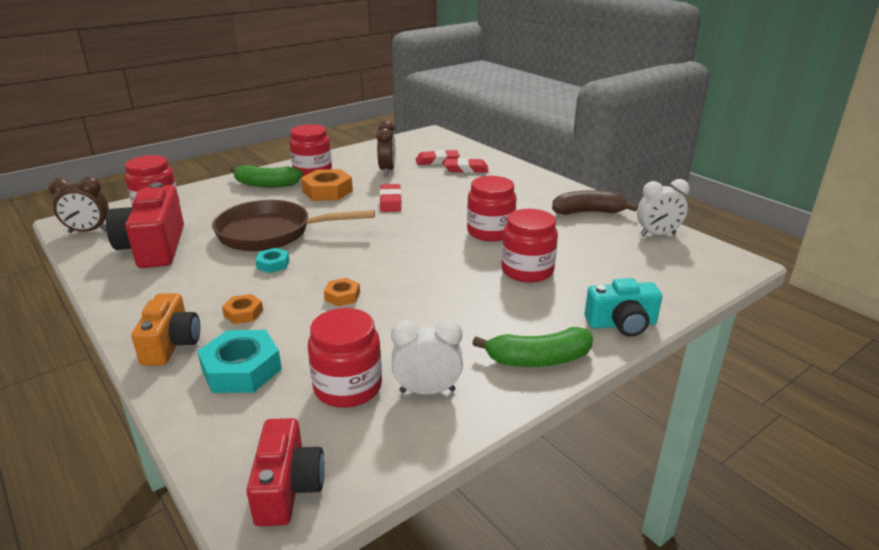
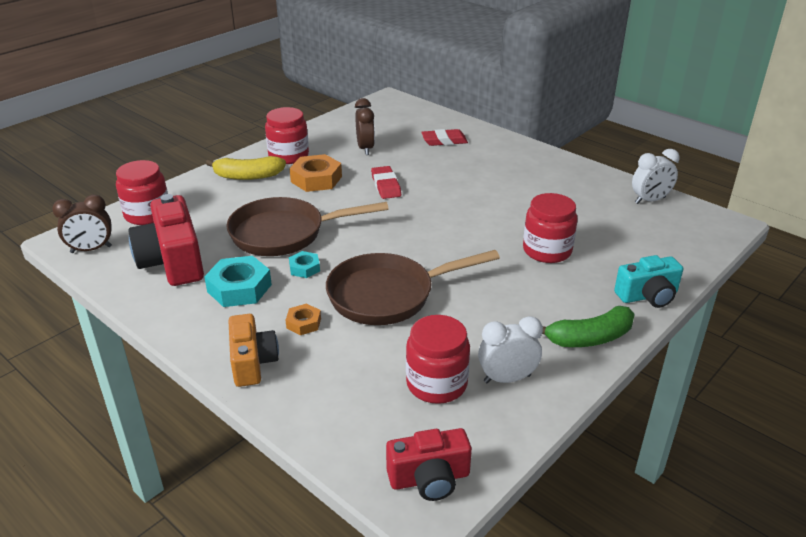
camera: 10 degrees left, 5 degrees up
turquoise nut [197,330,282,393] -> turquoise nut moved to [204,256,272,307]
green banana [230,165,303,187] -> yellow banana [206,156,286,180]
red camera [246,418,325,526] -> red camera turned 90 degrees clockwise [386,428,472,501]
orange nut [324,278,360,306] -> brown pan [326,250,500,325]
red eraser [416,150,460,165] -> none
red jar [467,176,516,241] -> none
brown banana [552,190,638,215] -> none

